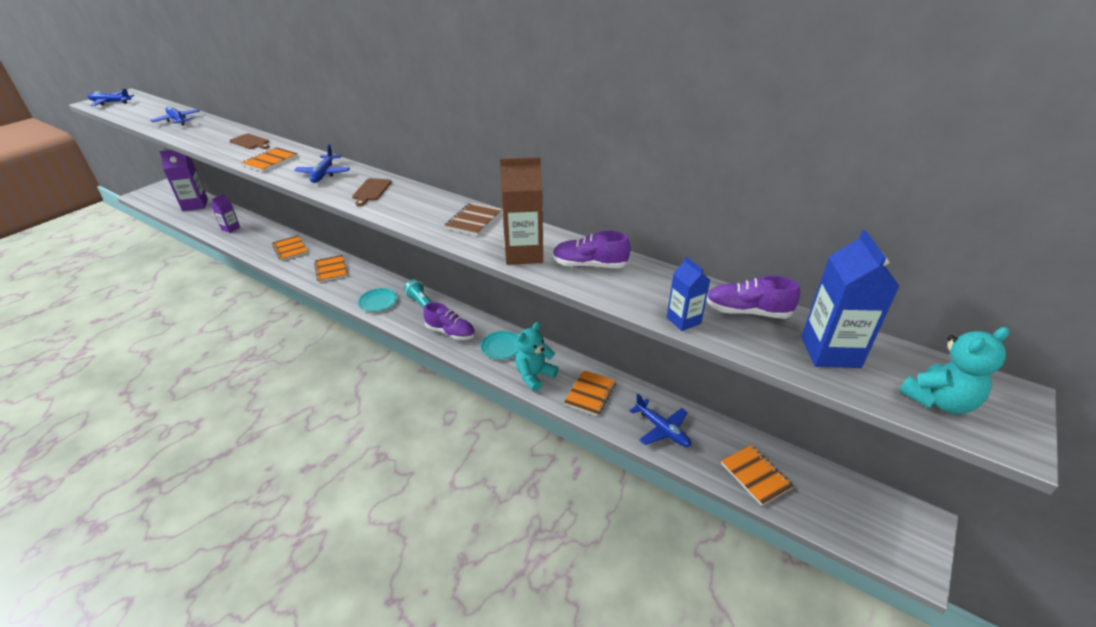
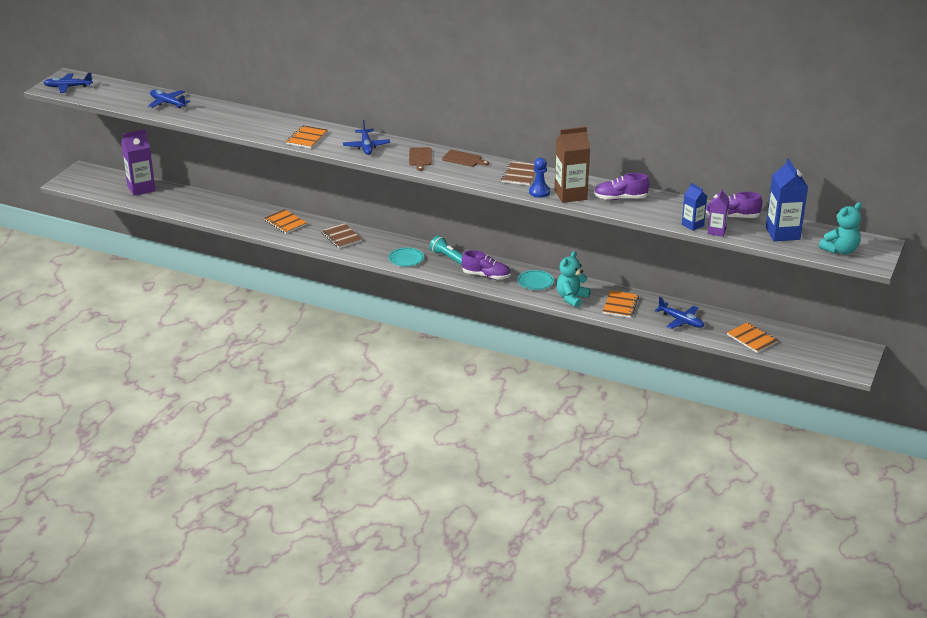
camera: 10 degrees left, 5 degrees down
purple carton [211,194,240,233] -> purple carton moved to [707,188,730,237]
brown cutting board [230,133,270,149] -> brown cutting board moved to [442,150,489,167]
orange notebook [314,255,347,282] -> brown notebook [321,223,362,248]
none -> blue pawn [529,158,550,198]

